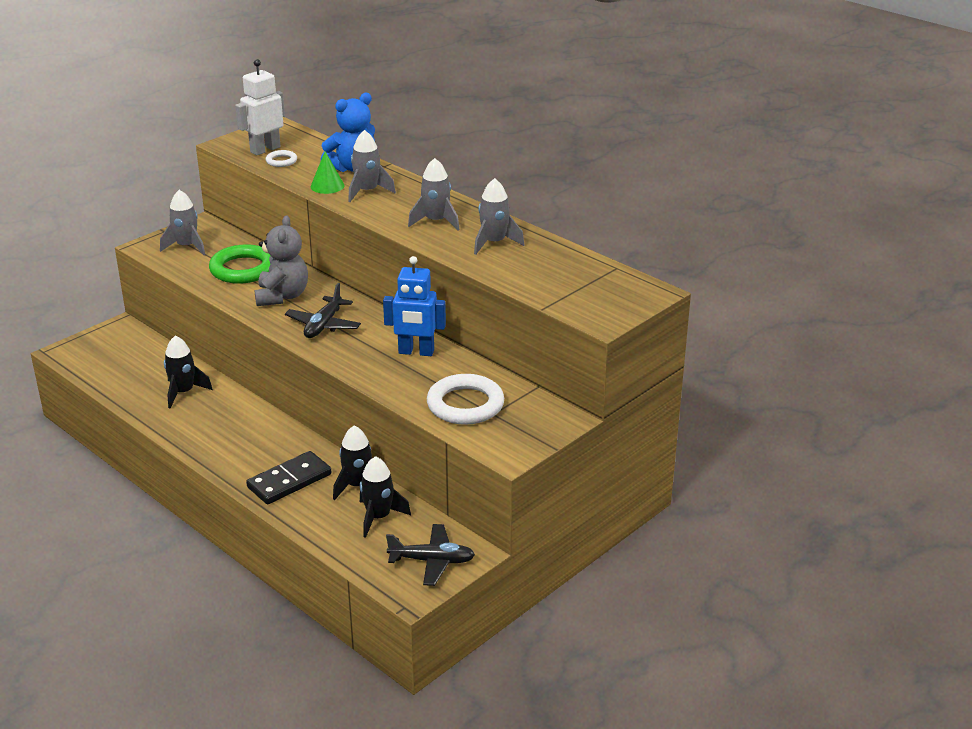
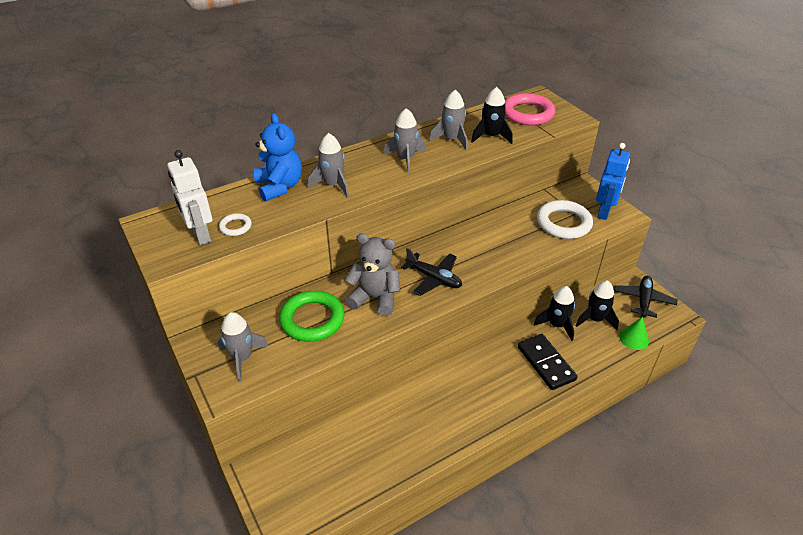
camera: 75 degrees left, 10 degrees up
black rocket [164,336,213,409] -> black rocket moved to [471,87,512,144]
green cone [311,151,344,194] -> green cone moved to [619,317,649,350]
blue robot [383,256,446,356] -> blue robot moved to [596,143,630,220]
none -> pink ring [505,93,555,125]

